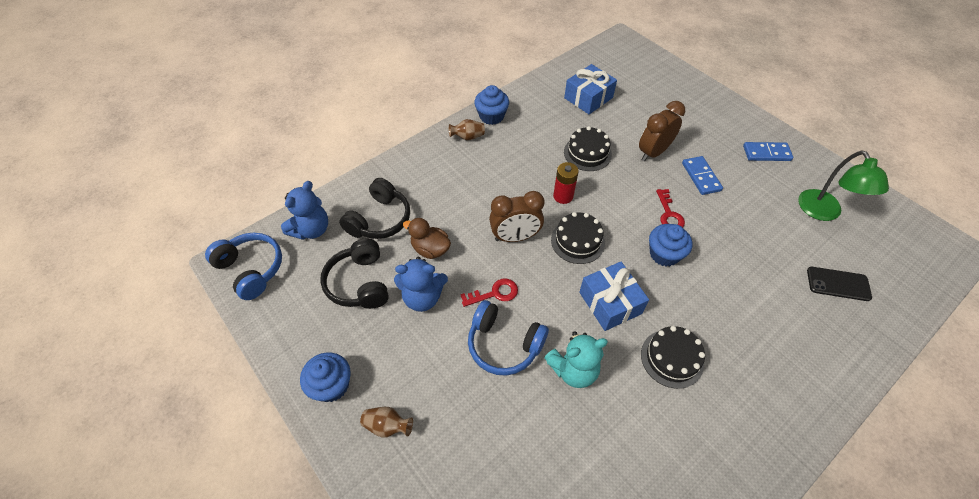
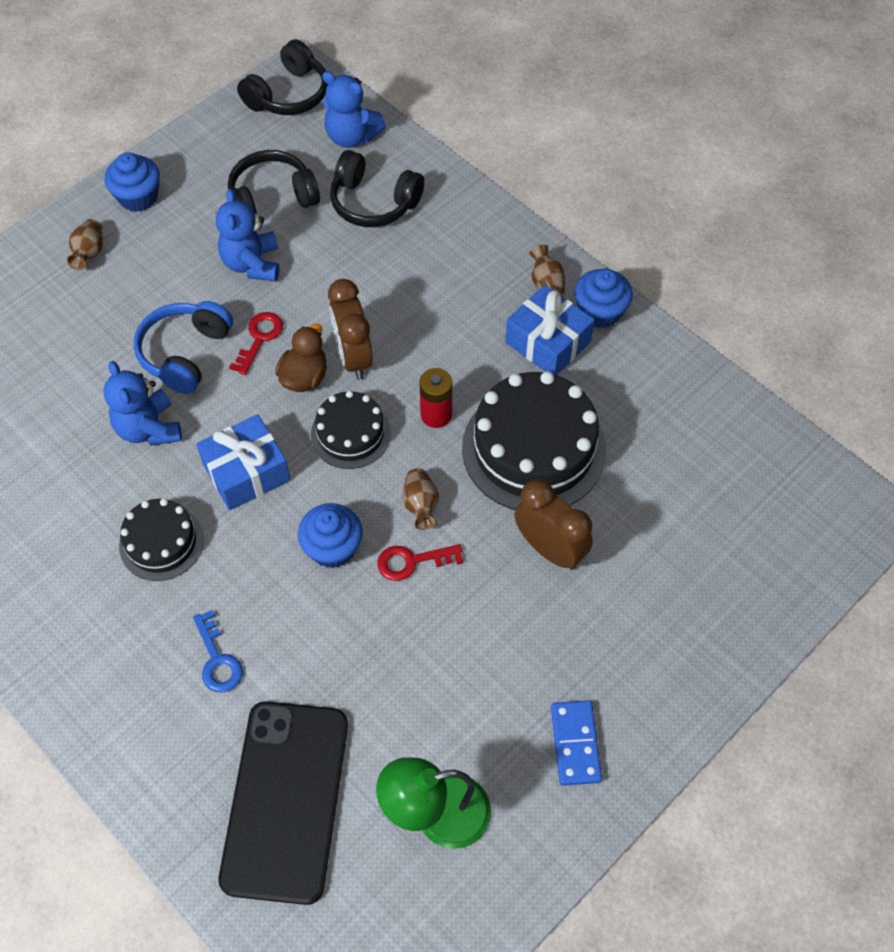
camera: 85 degrees right, 5 degrees up
blue headphones [205,233,282,300] -> black headphones [237,39,328,115]
brown duck [403,218,451,259] -> brown duck moved to [275,324,327,392]
red key [460,279,518,307] -> red key turned 135 degrees counterclockwise [229,312,283,375]
turquoise teddy bear [544,331,608,388] -> blue teddy bear [103,361,182,446]
blue gift [564,64,617,114] -> blue gift moved to [505,285,594,375]
black cake [564,126,612,171] -> black cake [462,371,606,510], size x1.79
blue domino [682,156,723,195] -> none
black phone [807,267,872,301] -> black phone [218,701,348,905], size x2.06
none -> blue key [193,610,243,692]
none -> brown vase [402,468,439,530]

